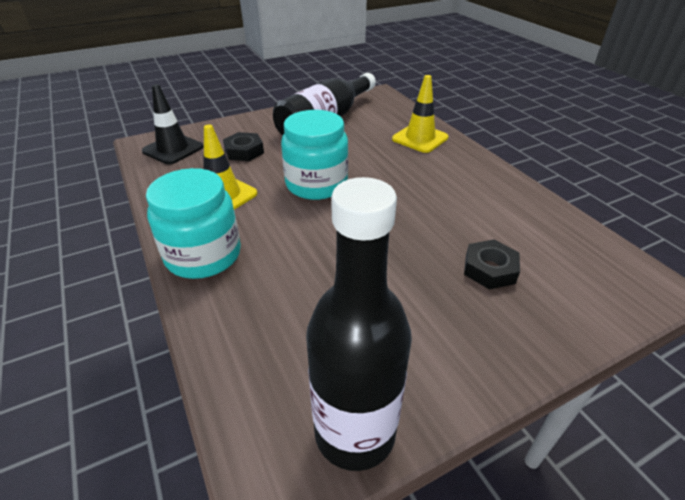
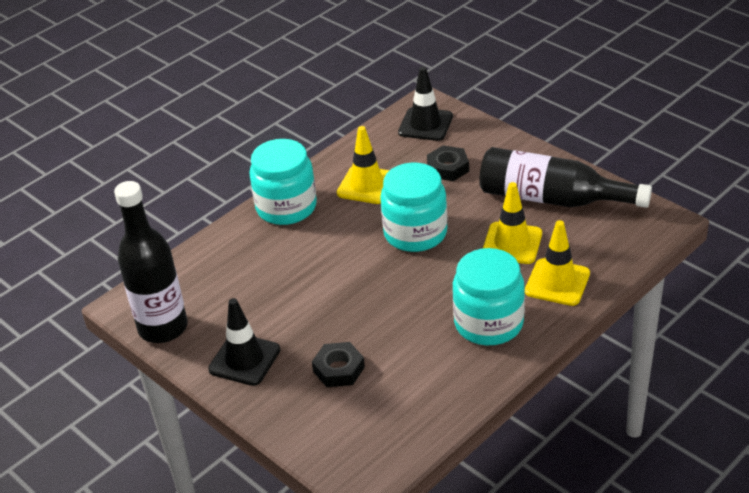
camera: 75 degrees right, 0 degrees up
none -> black traffic cone [208,298,280,386]
none -> turquoise jar [453,248,525,345]
none -> yellow traffic cone [483,182,542,264]

